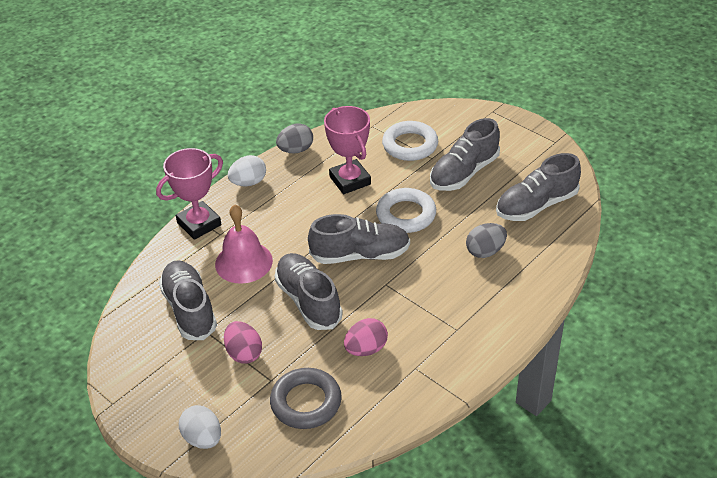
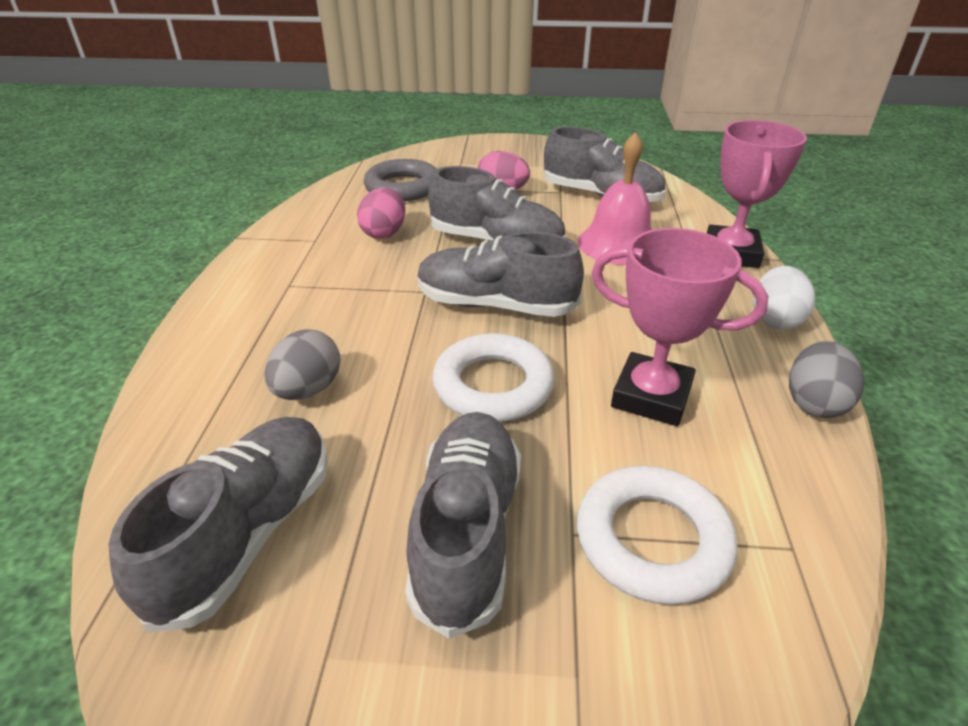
camera: 140 degrees right, 5 degrees down
white egg [179,405,221,449] -> none
grey shoe [308,214,410,264] -> grey shoe turned 60 degrees clockwise [418,231,584,317]

